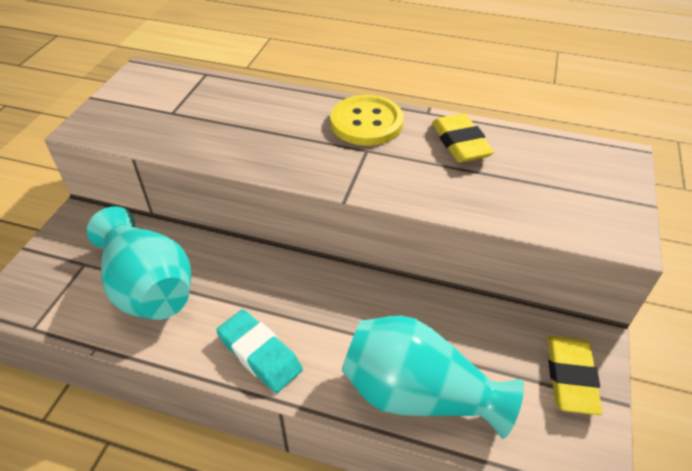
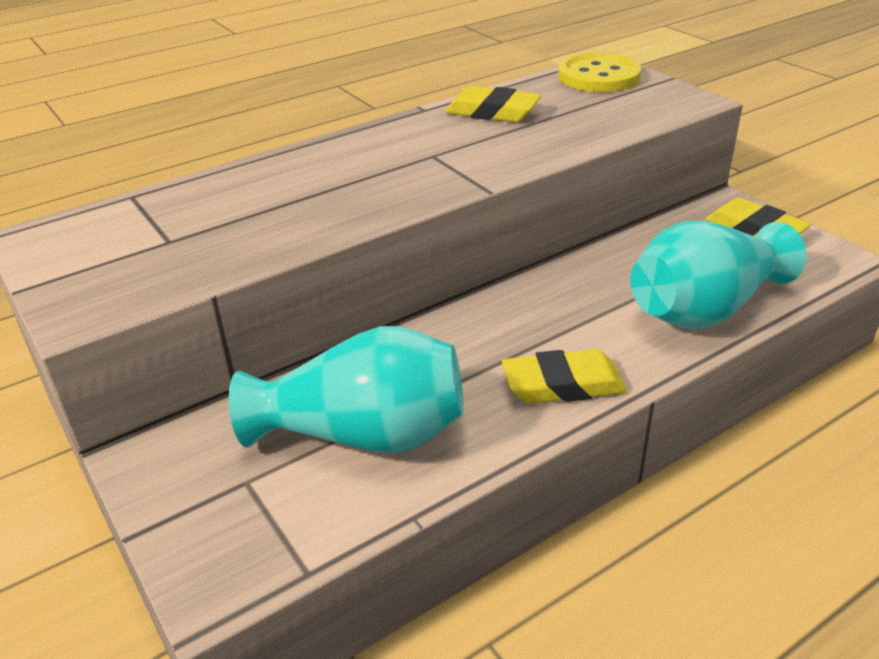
camera: 50 degrees left, 10 degrees down
turquoise eraser [216,309,303,393] -> yellow eraser [502,349,627,404]
yellow button [330,95,404,146] -> yellow button moved to [558,53,641,92]

